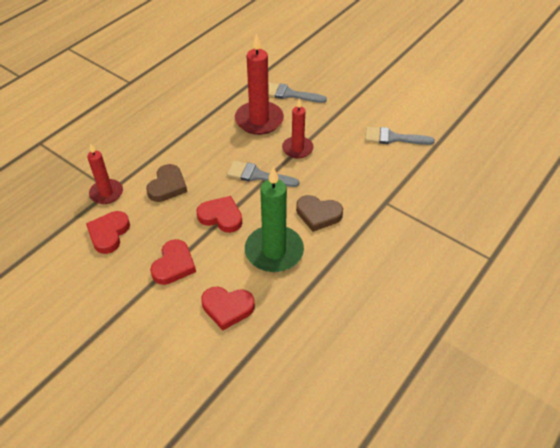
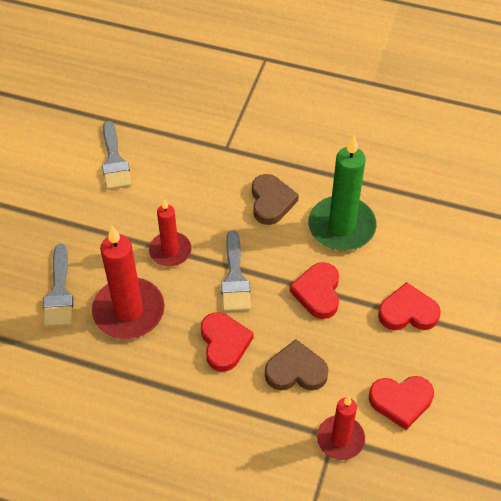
camera: 110 degrees left, 5 degrees up
red heart [201,287,255,330] -> red heart moved to [201,312,254,372]

